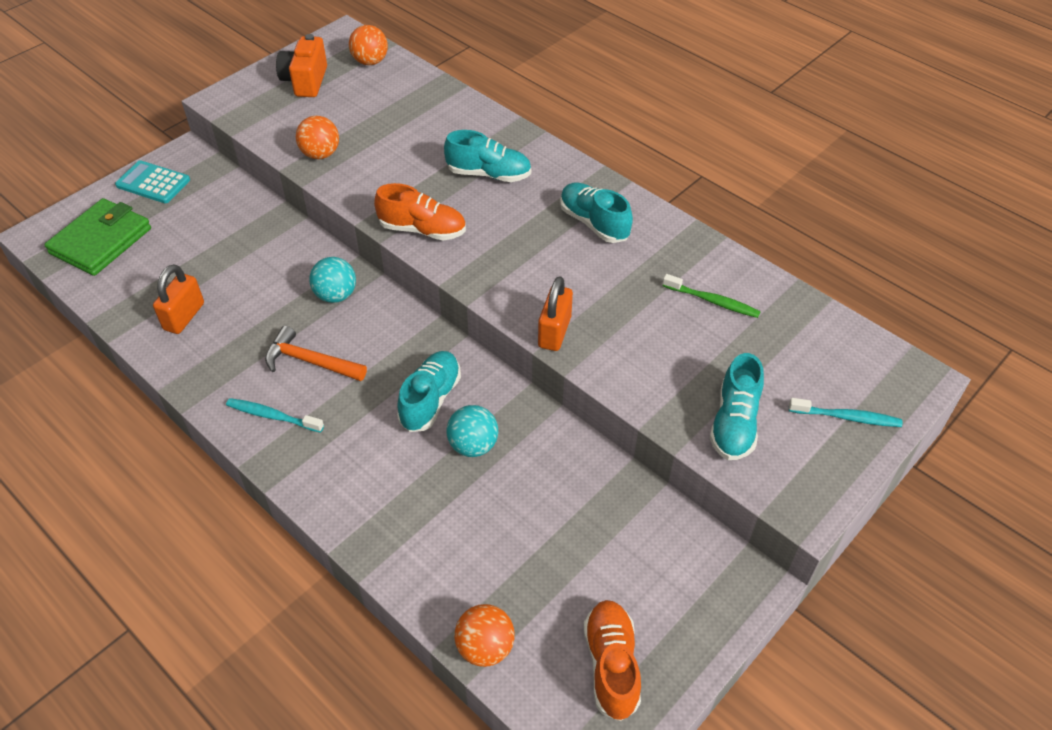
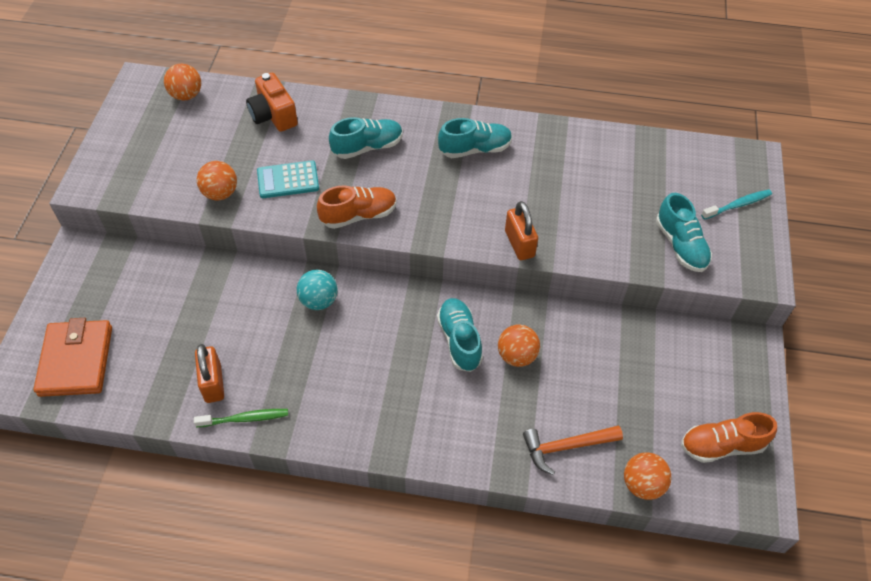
camera: 35 degrees left, 5 degrees up
green wallet [44,198,151,276] -> orange wallet [33,318,112,397]
turquoise calculator [115,160,190,203] -> turquoise calculator moved to [257,160,319,198]
turquoise toothbrush [226,398,324,433] -> none
orange hammer [265,326,367,381] -> orange hammer moved to [523,425,623,475]
orange camera [276,34,327,97] -> orange camera moved to [246,73,298,132]
turquoise ball [447,405,499,457] -> orange ball [498,324,540,367]
turquoise shoe [560,183,633,243] -> turquoise shoe turned 150 degrees clockwise [438,118,512,158]
orange shoe [584,600,641,721] -> orange shoe turned 60 degrees counterclockwise [681,412,777,463]
green toothbrush [663,274,761,318] -> green toothbrush moved to [194,409,288,427]

